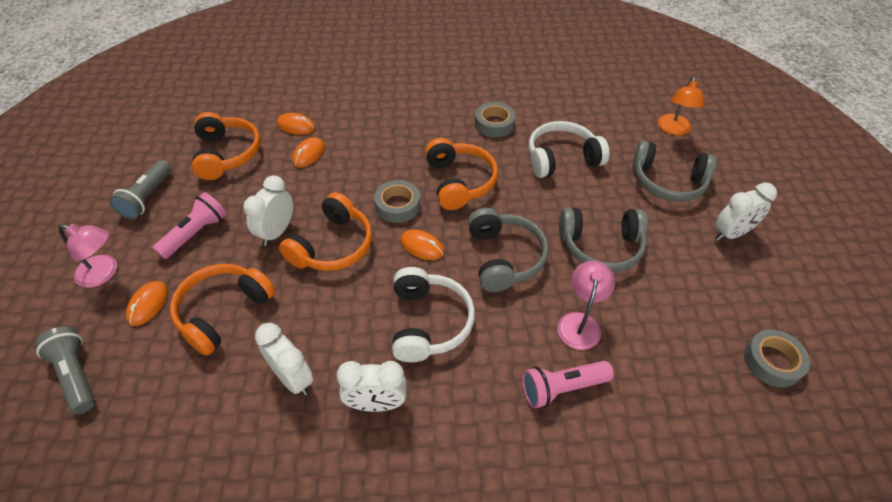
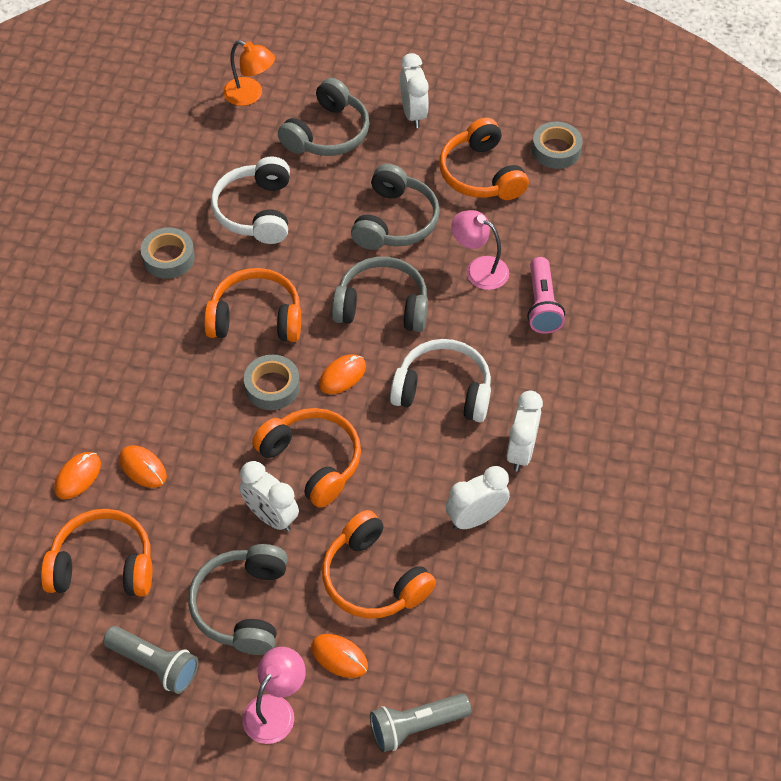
camera: 75 degrees left, 5 degrees up
pink flashlight [153,192,226,259] -> grey headphones [188,544,288,655]
none -> orange headphones [439,118,529,200]

